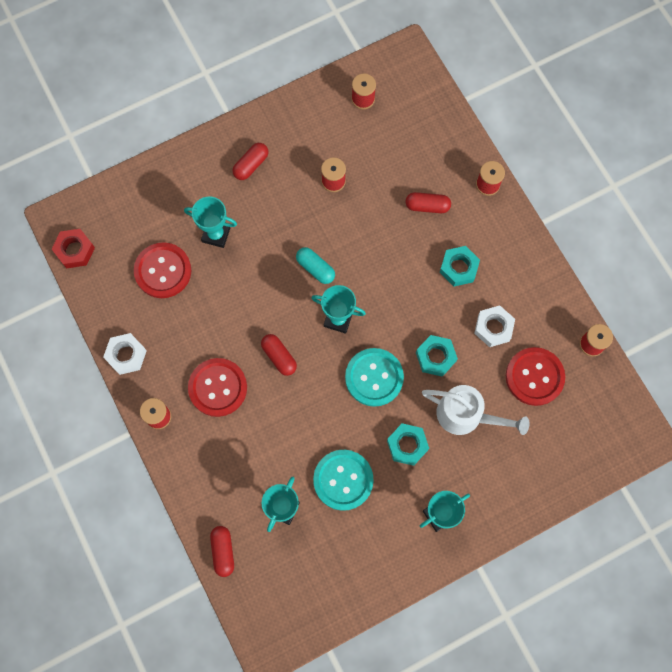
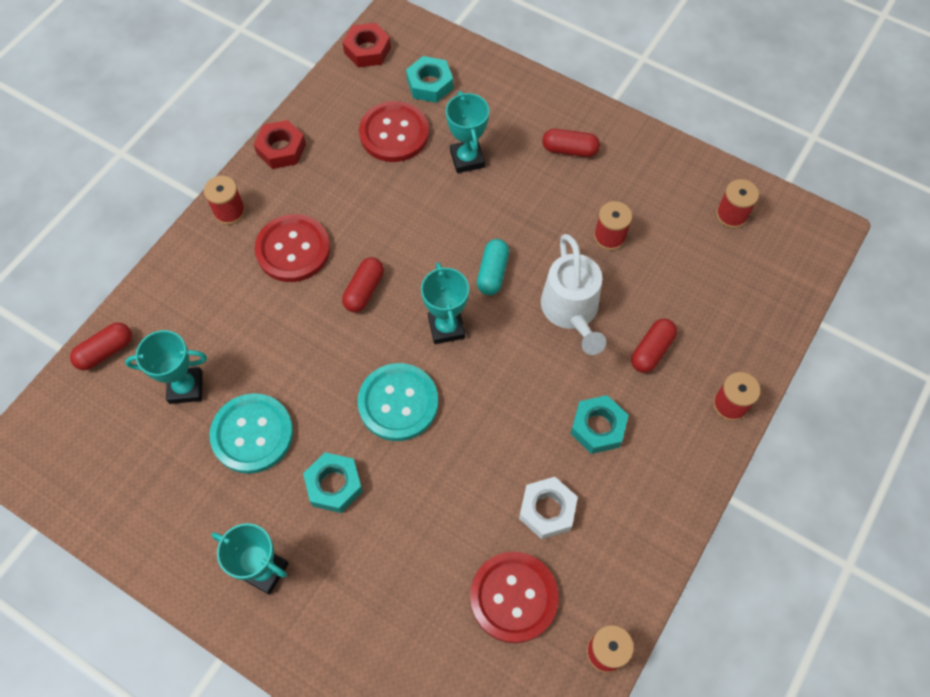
camera: 60 degrees right, 10 degrees down
white nut [103,333,147,375] -> red nut [253,120,306,169]
red capsule [406,192,451,213] -> red capsule turned 60 degrees clockwise [631,319,677,373]
turquoise nut [416,335,458,377] -> turquoise nut moved to [406,56,453,103]
white watering can [422,385,530,435] -> white watering can moved to [541,234,606,355]

